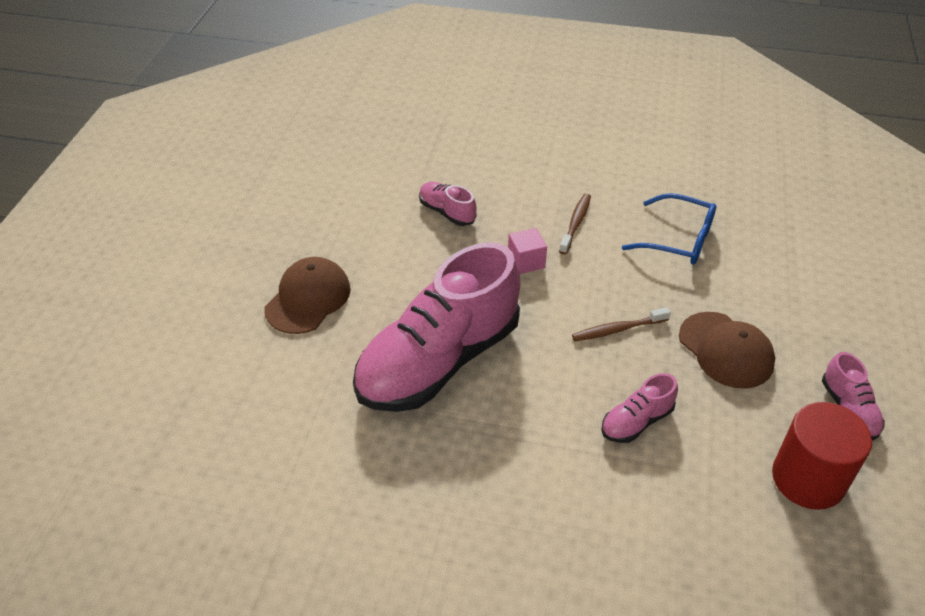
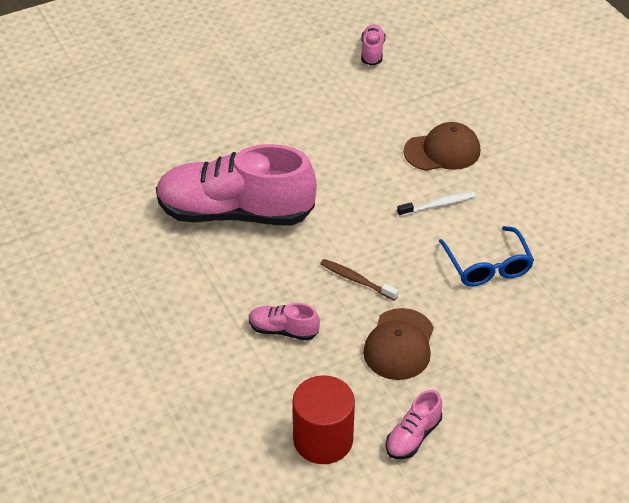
camera: 50 degrees right, 0 degrees up
brown cap [264,257,351,334] -> brown cap moved to [403,122,480,171]
pink shoe [419,182,477,226] -> pink shoe moved to [361,24,385,66]
pink cube [508,228,547,274] -> none
brown toothbrush [559,194,591,254] -> white toothbrush [397,191,476,217]

